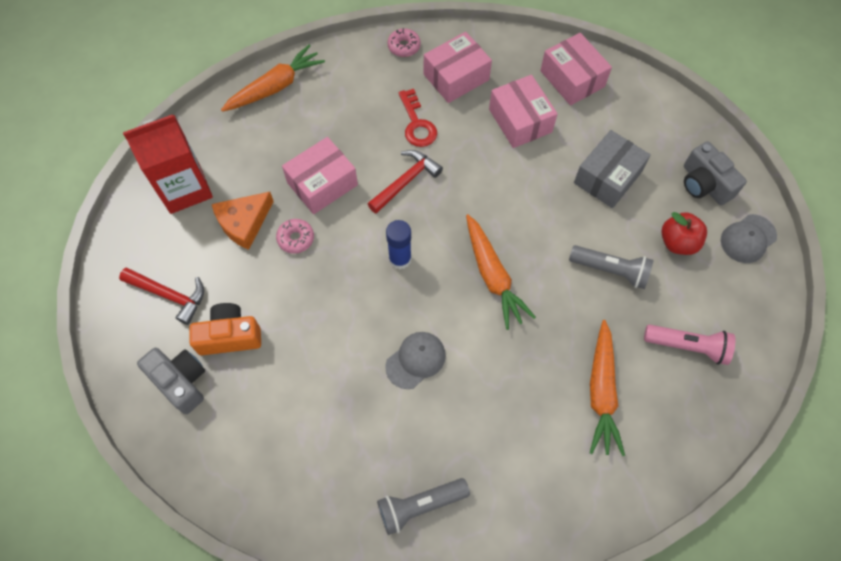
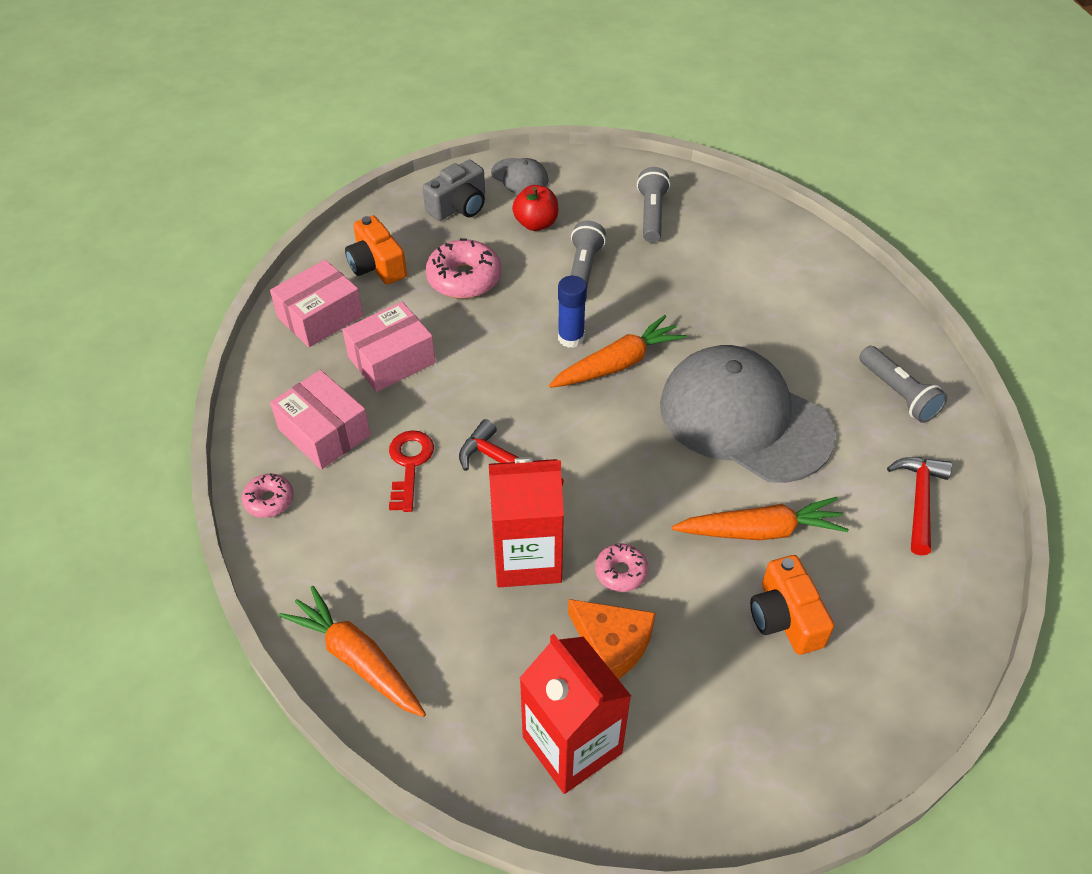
camera: 100 degrees left, 15 degrees down
red hammer [119,268,204,325] -> red hammer moved to [887,457,952,556]
grey camera [137,348,205,414] -> none
pink box [282,137,358,214] -> red carton [489,457,564,587]
grey cap [385,332,446,389] -> grey cap [660,345,836,483], size x2.35
blue glue stick [386,220,412,269] -> blue glue stick moved to [558,276,587,348]
red key [399,89,437,147] -> red key turned 60 degrees counterclockwise [389,430,434,512]
grey box [574,130,651,208] -> pink donut [426,238,501,299]
orange carrot [590,320,625,456] -> orange carrot moved to [672,497,849,540]
pink flashlight [644,325,735,365] -> grey flashlight [637,167,670,243]
none -> orange camera [345,215,407,285]

